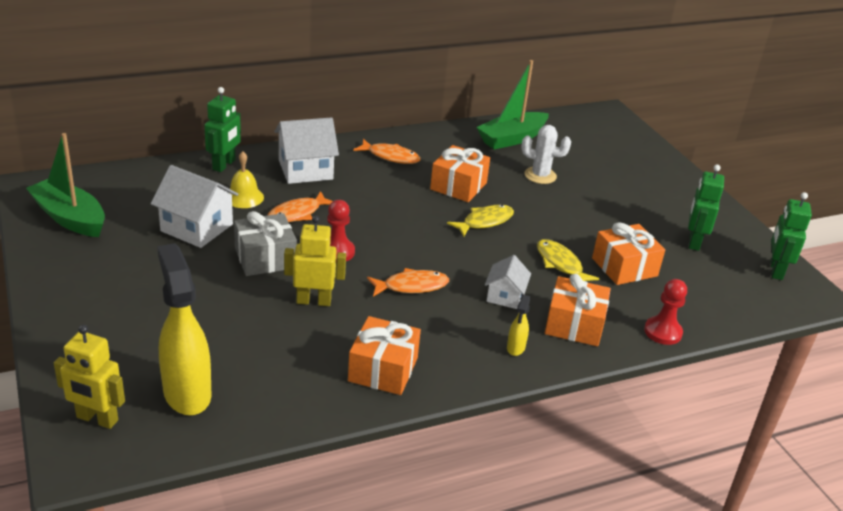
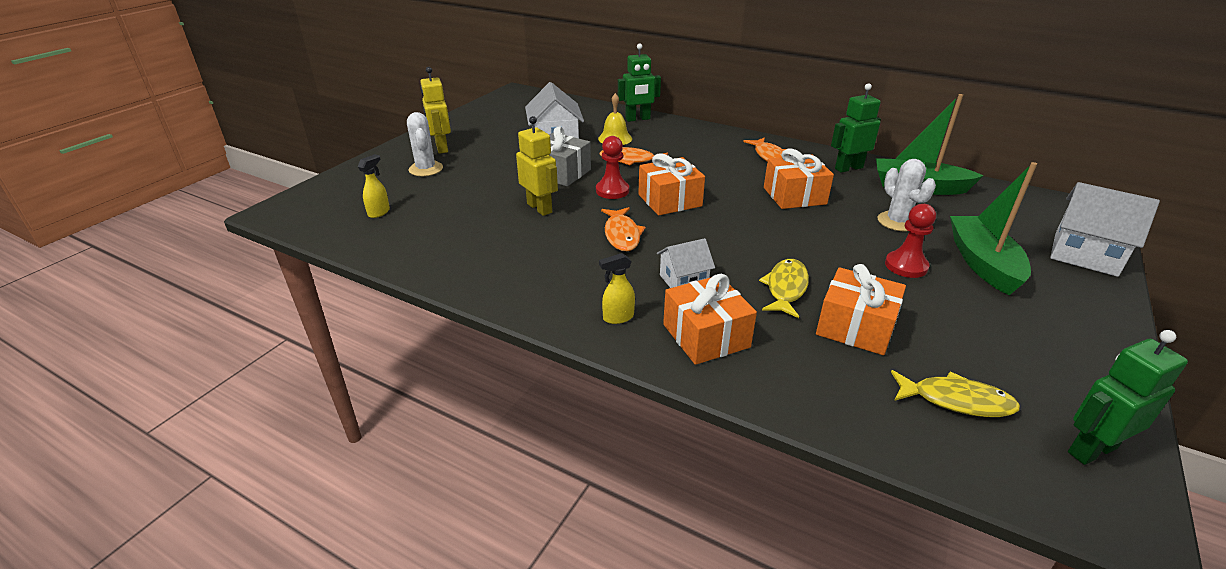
camera: 55 degrees right, 0 degrees up
green boat [26,133,105,237] -> green boat moved to [950,162,1037,295]
yellow robot [54,325,125,429] -> yellow robot moved to [420,67,451,154]
yellow spray bottle [157,243,212,415] -> yellow spray bottle [358,154,390,218], size x0.44
white house [274,117,339,184] -> white house moved to [1050,182,1160,277]
orange gift [348,316,421,395] -> orange gift moved to [638,154,705,215]
orange fish [367,268,449,297] -> orange fish turned 45 degrees clockwise [601,207,646,251]
yellow fish [447,205,514,237] -> yellow fish moved to [891,370,1020,417]
red pawn [644,279,687,345] -> red pawn moved to [885,204,936,278]
green robot [688,165,724,251] -> green robot moved to [831,83,881,173]
none -> white cactus [407,112,443,176]

